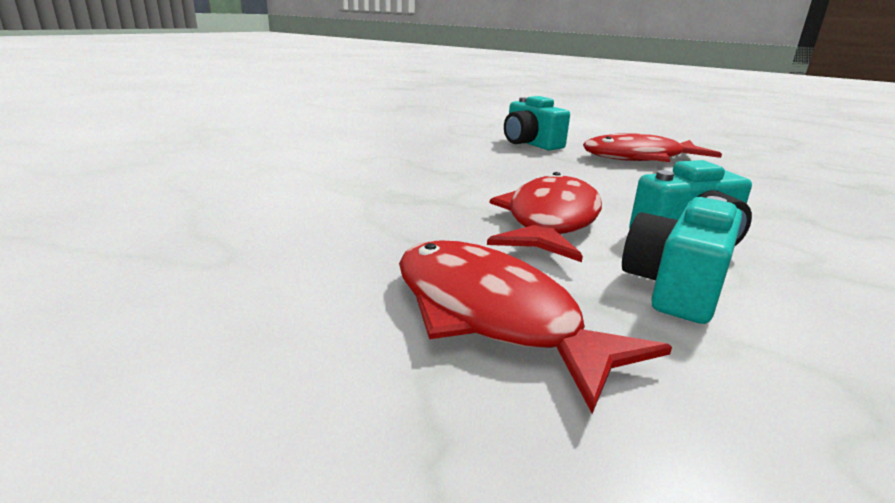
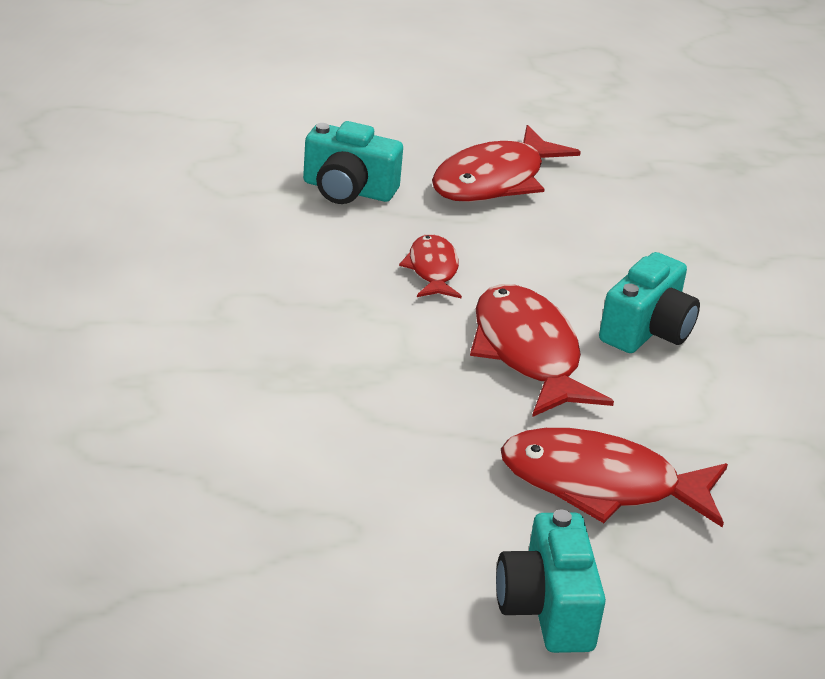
camera: 40 degrees left, 10 degrees up
turquoise camera [622,196,742,324] -> turquoise camera moved to [496,510,606,653]
none -> red fish [399,234,462,298]

